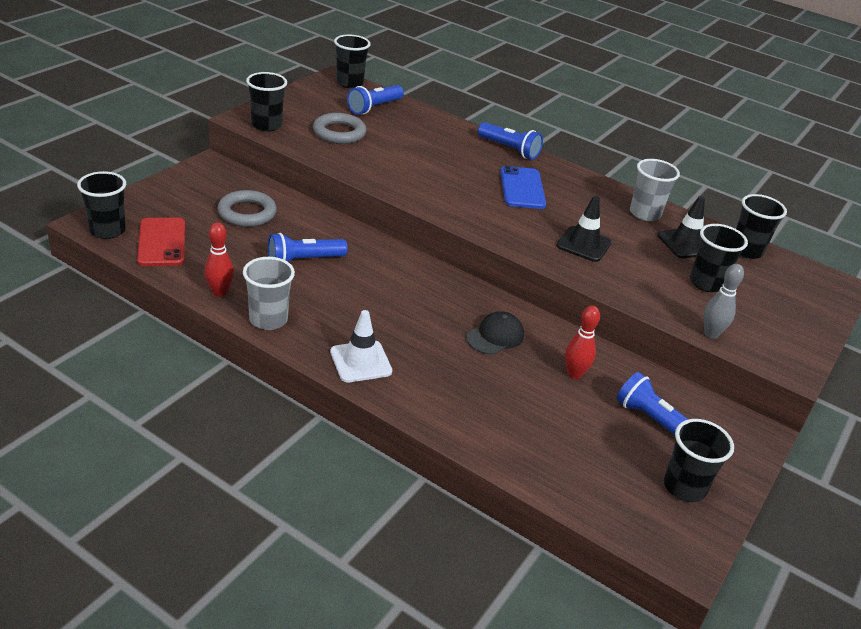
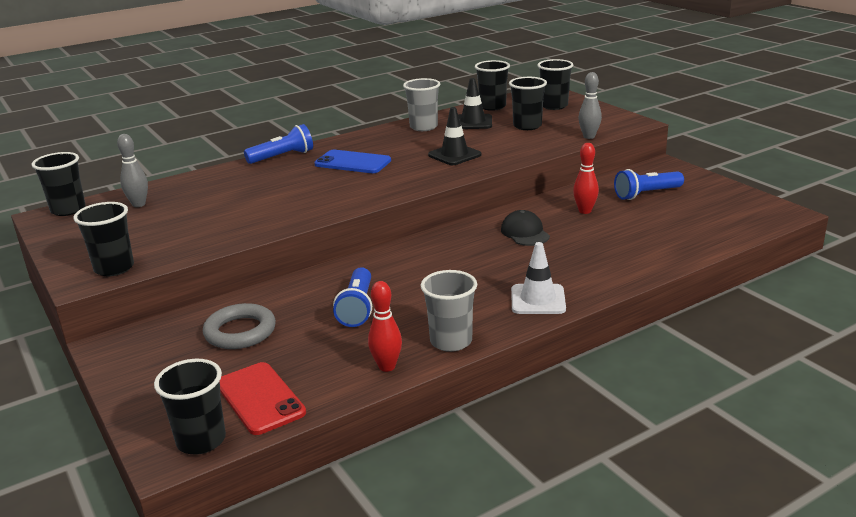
camera: 60 degrees left, 10 degrees down
red phone [137,218,185,266] -> red phone turned 45 degrees clockwise [220,362,306,435]
grey ring [313,113,366,144] -> none
blue flashlight [347,85,404,115] -> grey bowling pin [117,134,148,207]
black cup [664,419,734,502] -> black cup moved to [537,59,573,110]

